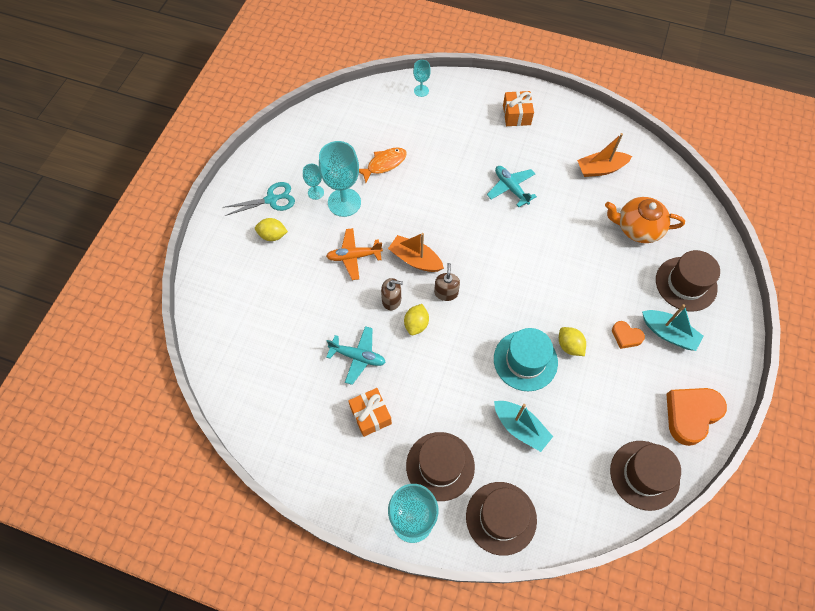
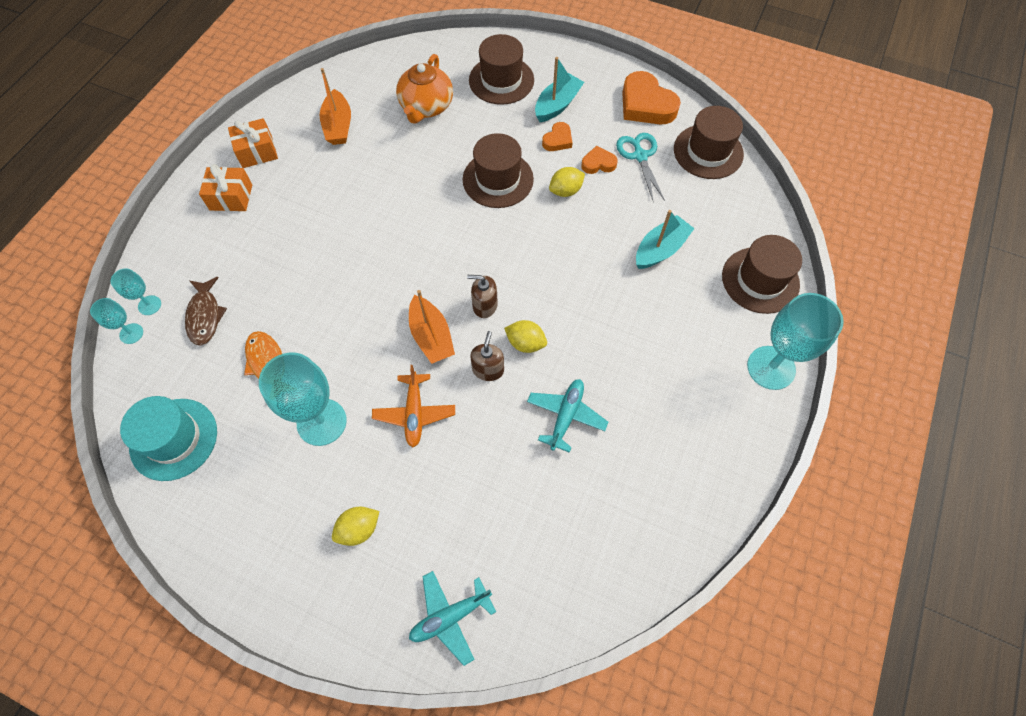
camera: 85 degrees left, 0 degrees up
turquoise scissors [223,182,295,216] -> turquoise scissors moved to [616,133,665,201]
yellow lemon [255,218,288,241] -> yellow lemon turned 45 degrees clockwise [332,507,379,546]
turquoise goblet [303,164,324,200] -> turquoise goblet moved to [90,298,143,344]
orange gift [348,388,392,437] -> orange gift moved to [228,118,278,168]
orange boat [388,233,444,272] -> orange boat turned 60 degrees counterclockwise [409,290,455,364]
brown hat [406,432,475,501] -> brown hat moved to [463,133,534,208]
turquoise plane [487,166,537,207] -> turquoise plane moved to [409,571,496,666]
turquoise hat [494,328,558,391] -> turquoise hat moved to [120,396,217,481]
none -> brown fish [185,277,227,345]
none -> orange heart [581,146,618,174]

